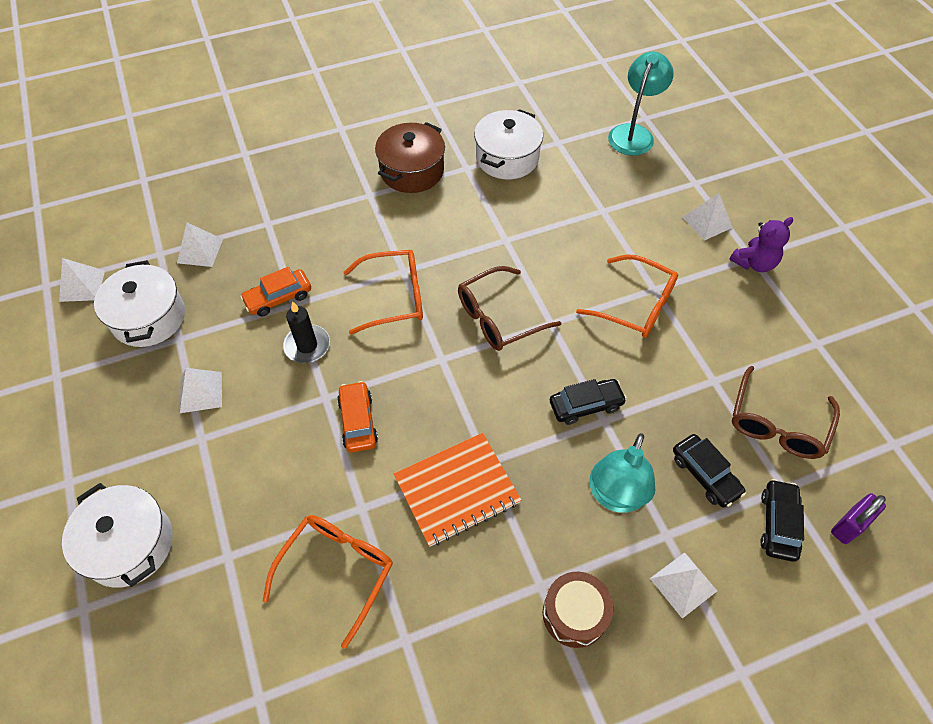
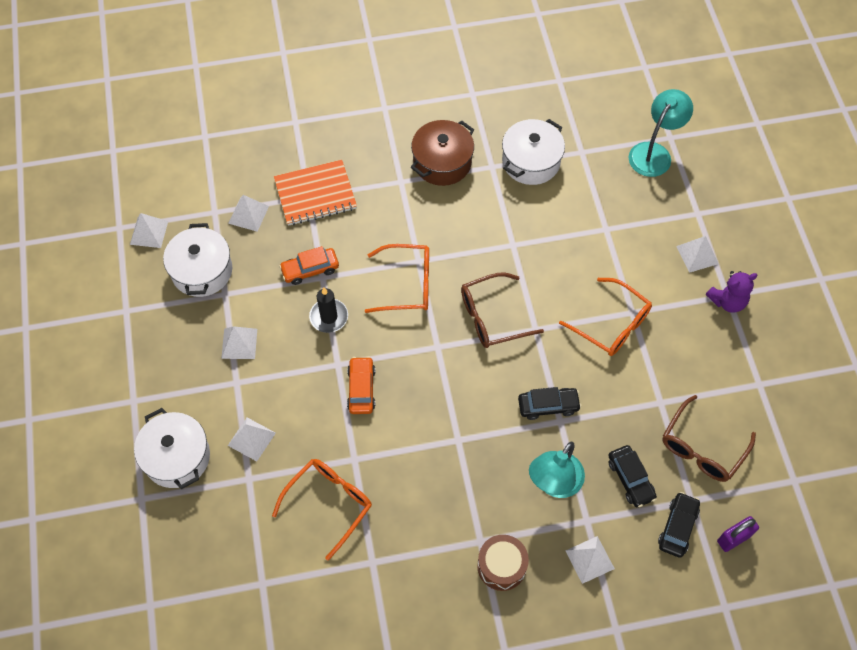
camera: 10 degrees right, 5 degrees up
orange notebook [394,433,521,547] -> orange notebook moved to [274,160,357,226]
none -> white pyramid [228,418,276,461]

